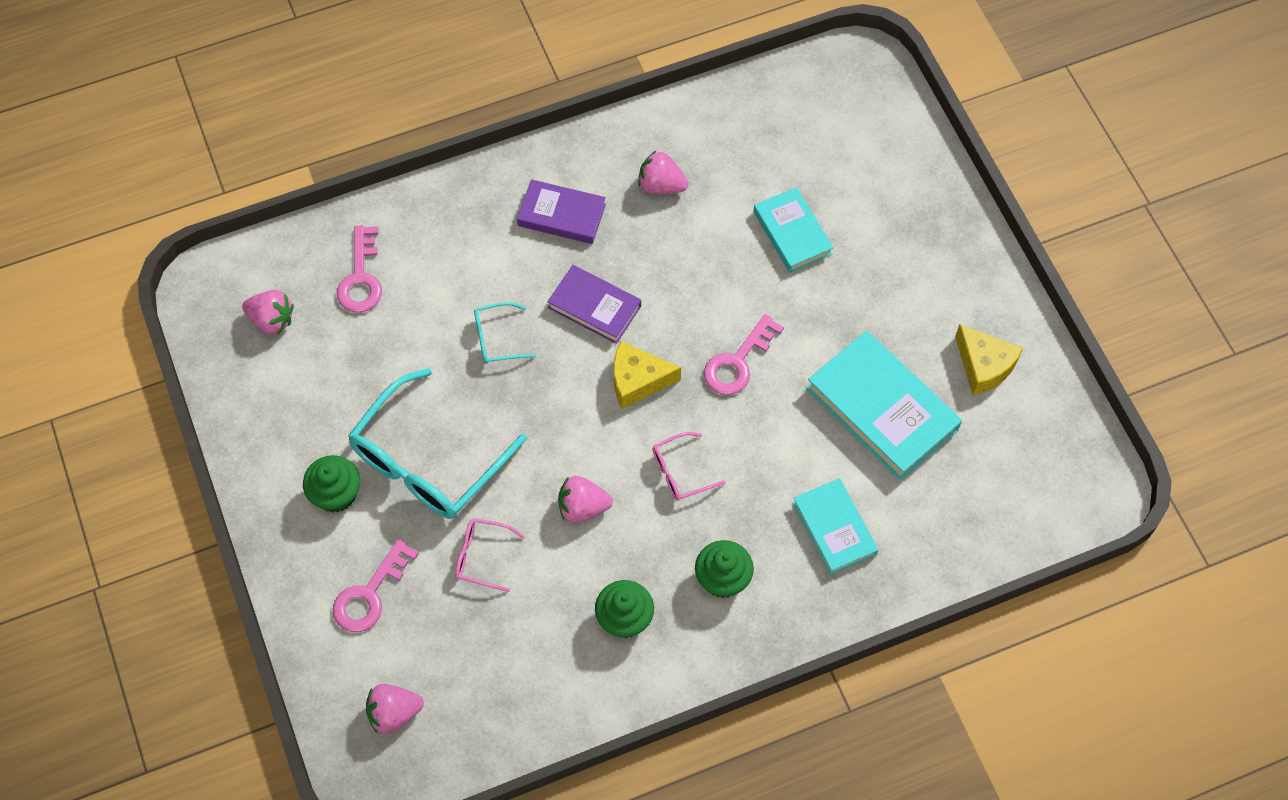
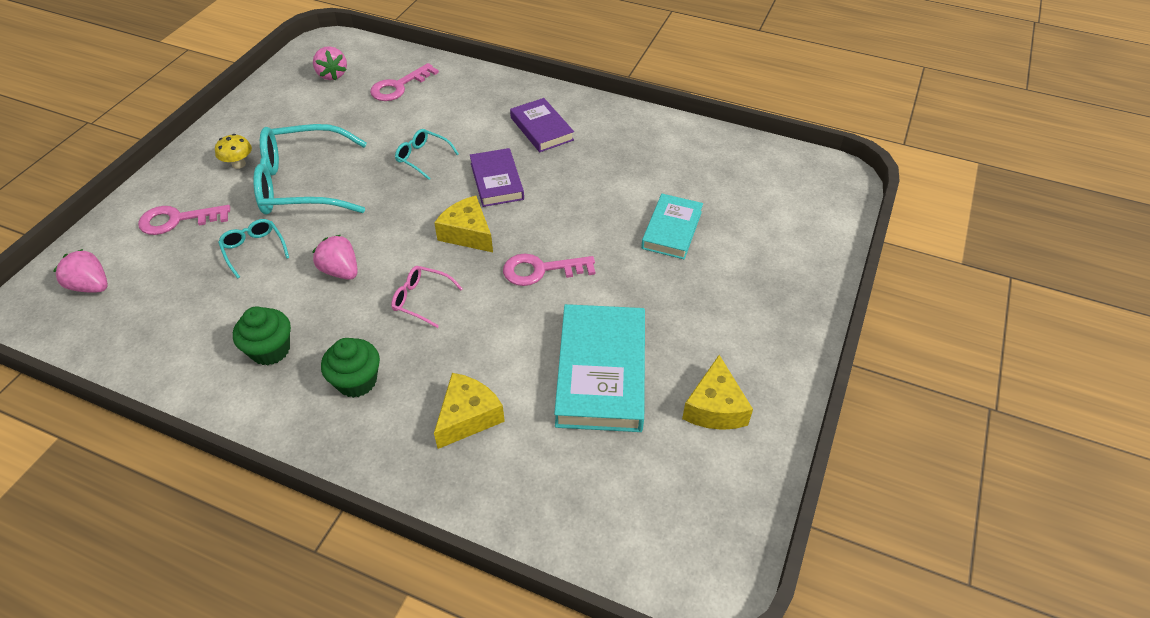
camera: 45 degrees right, 15 degrees down
green cupcake [303,455,360,512] -> yellow mushroom [215,134,252,169]
pink glasses [455,518,525,592] -> turquoise glasses [218,219,289,279]
pink strawberry [638,150,688,194] -> none
turquoise book [793,478,878,575] -> yellow cheese [434,373,505,449]

